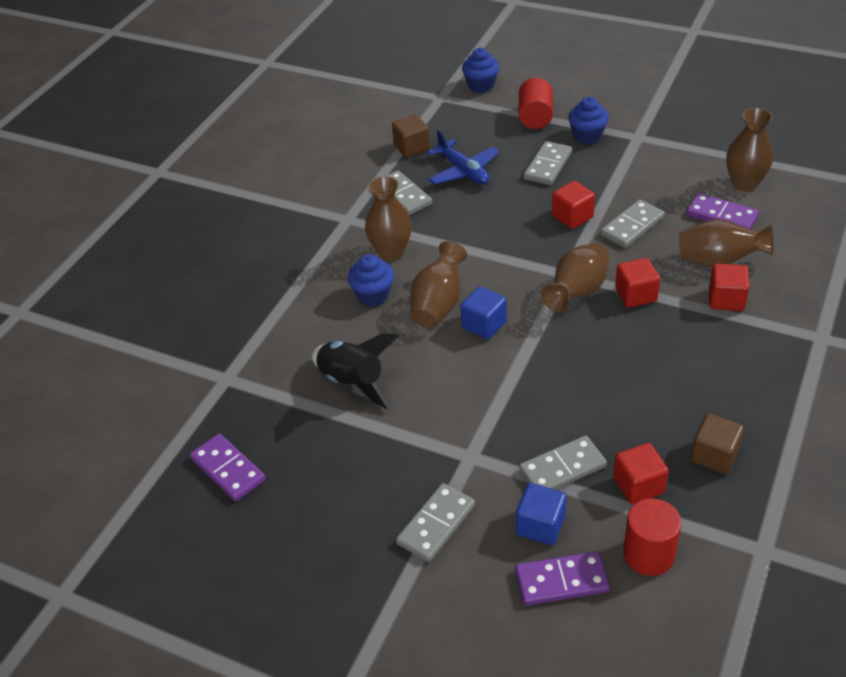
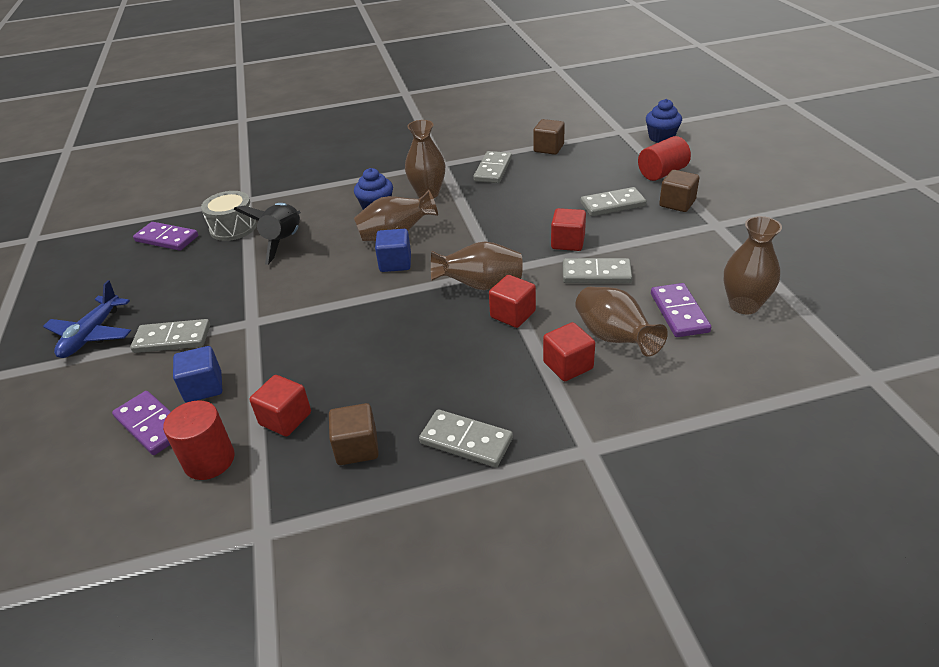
camera: 50 degrees right, 5 degrees down
purple domino [190,433,266,501] -> purple domino turned 75 degrees counterclockwise [133,222,198,251]
blue plane [427,130,500,185] -> blue plane moved to [43,280,131,358]
grey domino [519,436,607,490] -> grey domino moved to [419,409,513,468]
blue cupcake [568,97,609,145] -> brown cube [659,170,700,212]
none -> grey drum [201,191,257,241]

